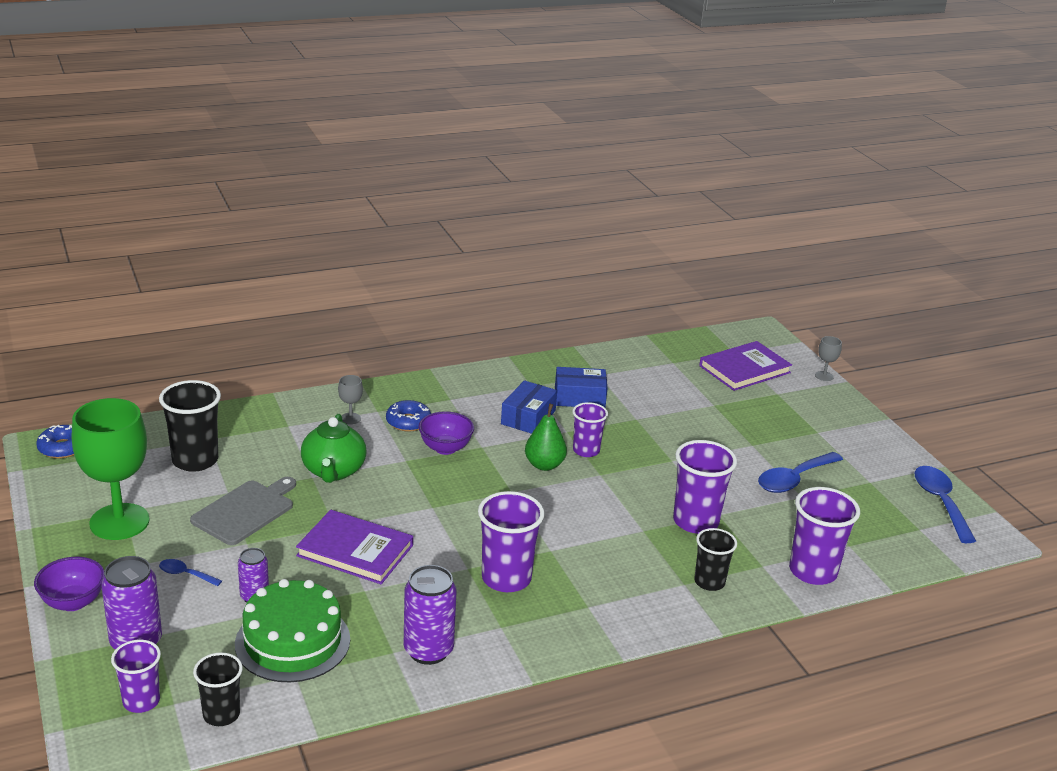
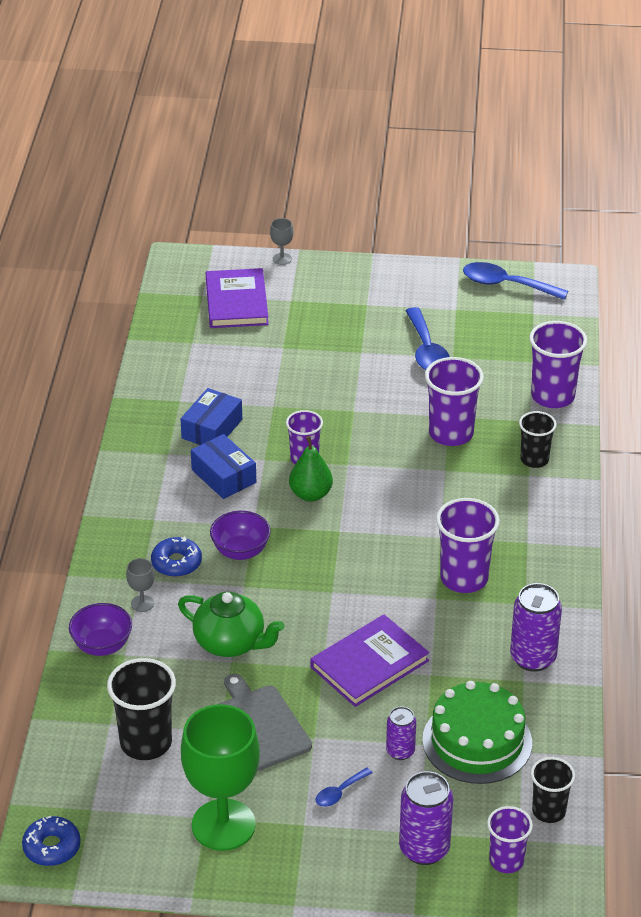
camera: 60 degrees left, 10 degrees up
purple bowl [34,557,105,611] -> purple bowl moved to [69,603,132,656]

